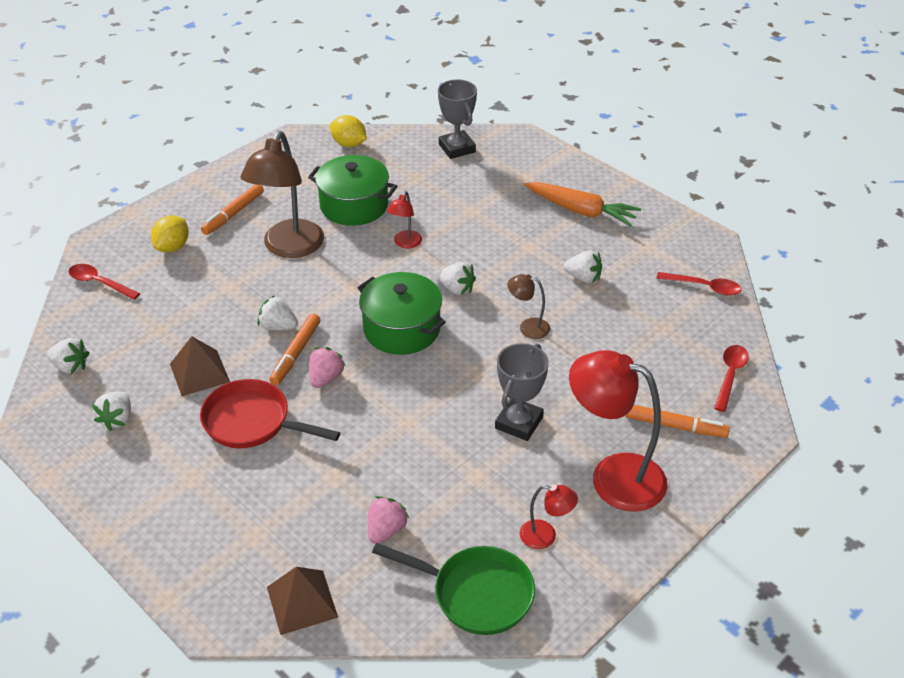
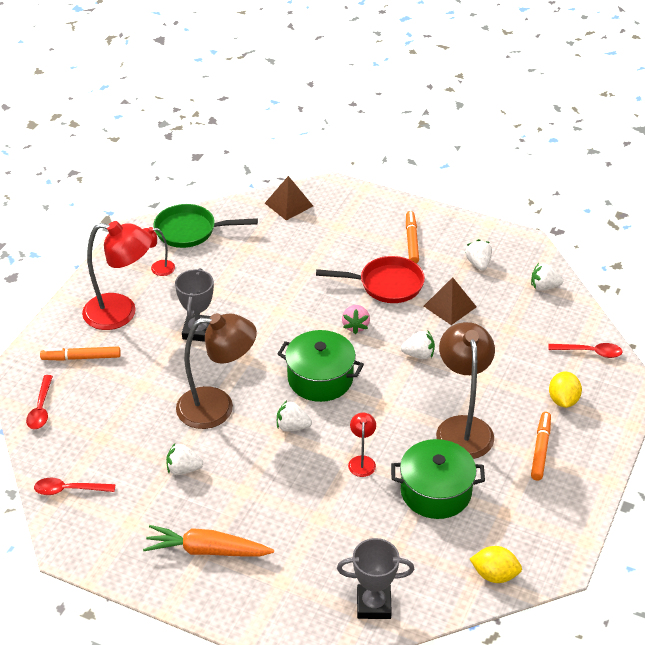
camera: 160 degrees right, 0 degrees up
orange marker [269,314,320,385] -> orange marker moved to [406,211,419,263]
pink strawberry [368,496,409,544] -> none
grey trophy [438,79,477,159] -> grey trophy turned 45 degrees counterclockwise [337,538,414,619]
brown lamp [507,274,550,339] -> brown lamp [176,313,257,429], size x2.14

